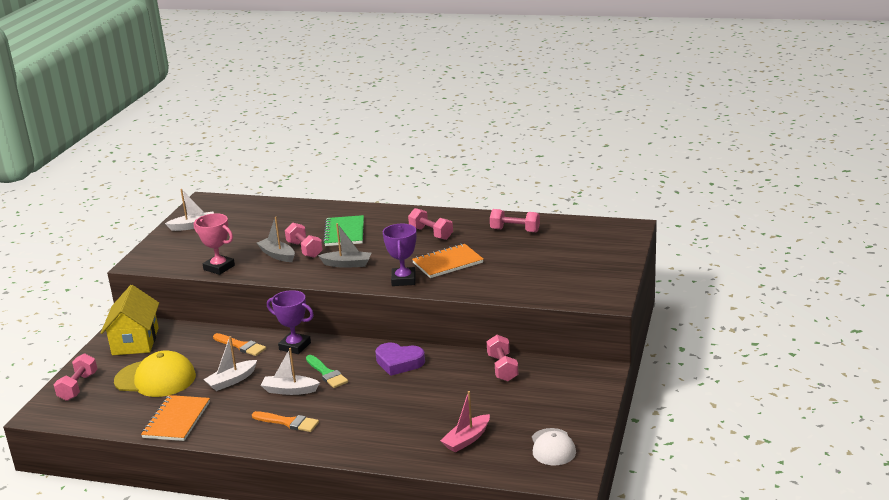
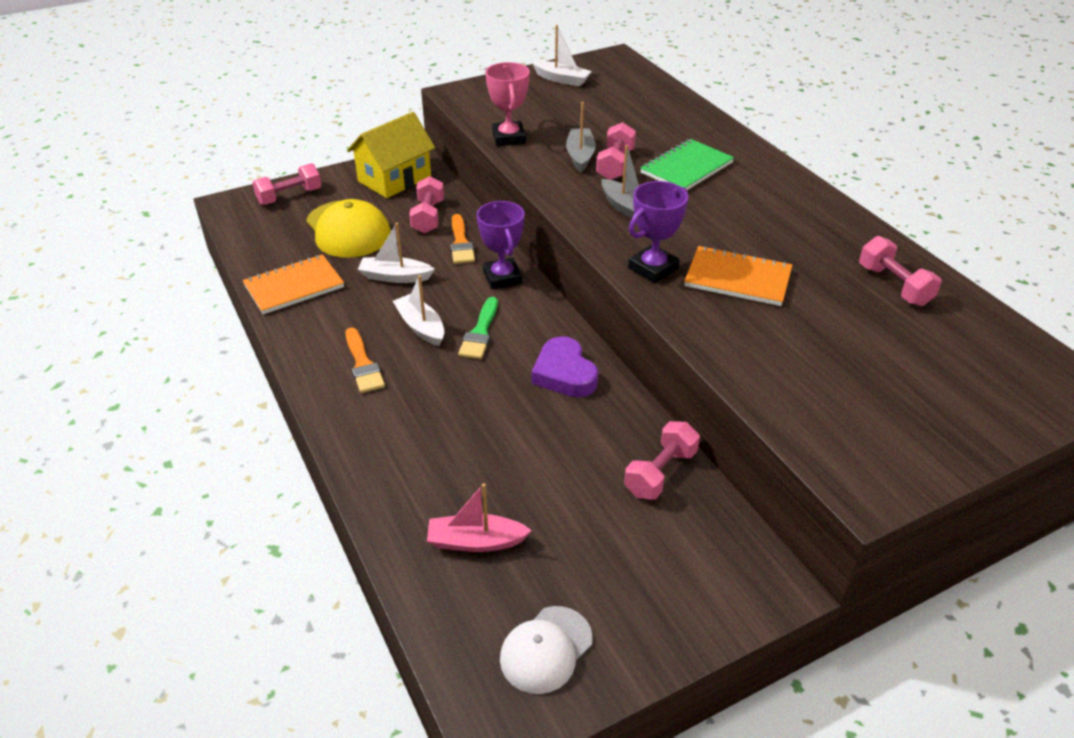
camera: 45 degrees right, 15 degrees up
pink dumbbell [408,208,453,240] -> pink dumbbell moved to [409,176,444,233]

